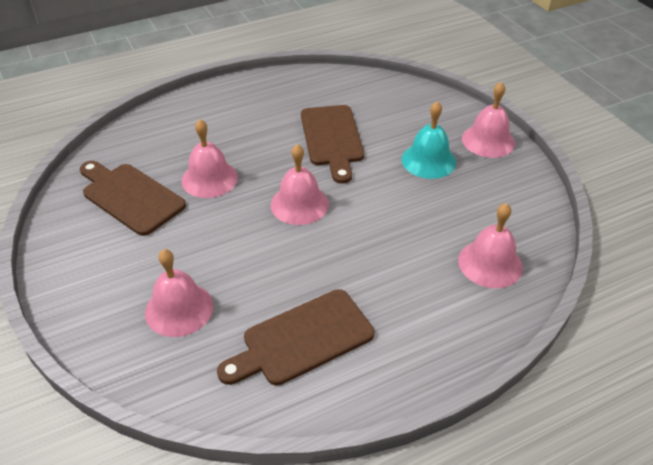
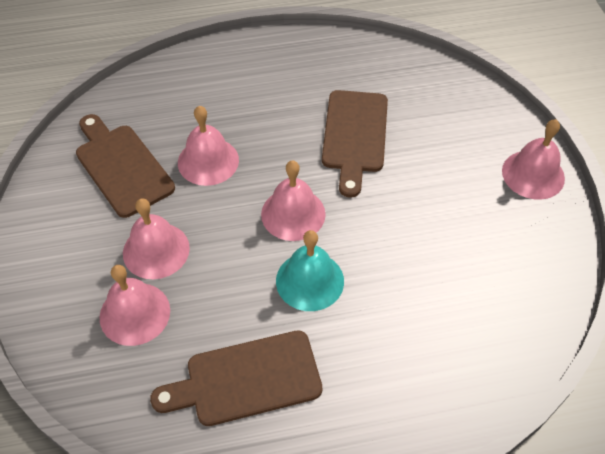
camera: 15 degrees right, 10 degrees up
turquoise bell [402,101,456,179] -> turquoise bell moved to [276,230,344,311]
pink bell [458,203,523,288] -> pink bell moved to [123,198,190,279]

